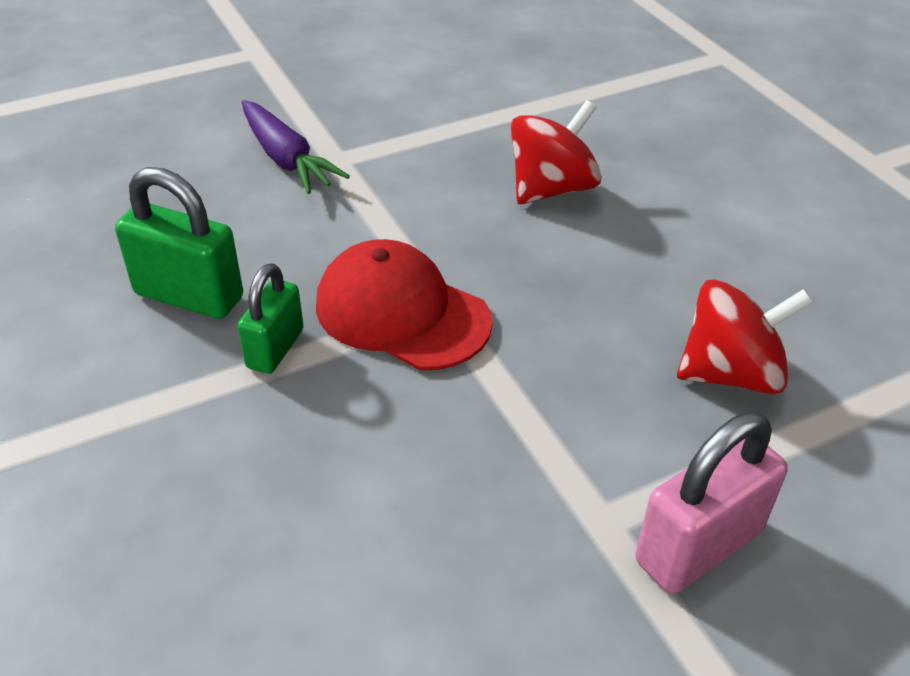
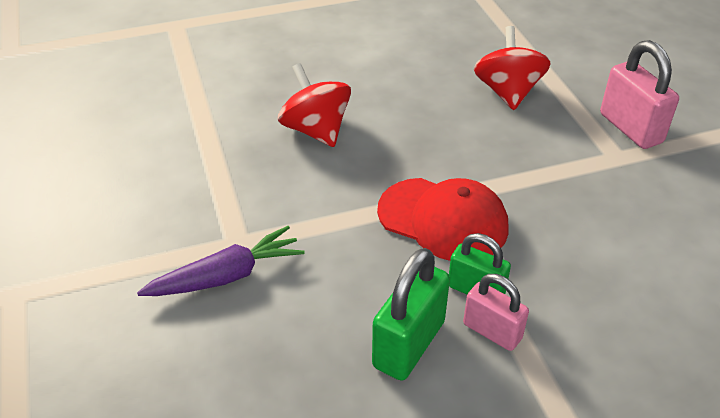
camera: 80 degrees left, 0 degrees up
red cap [316,239,492,370] -> red cap turned 105 degrees counterclockwise [377,178,509,261]
none -> pink padlock [463,274,529,351]

